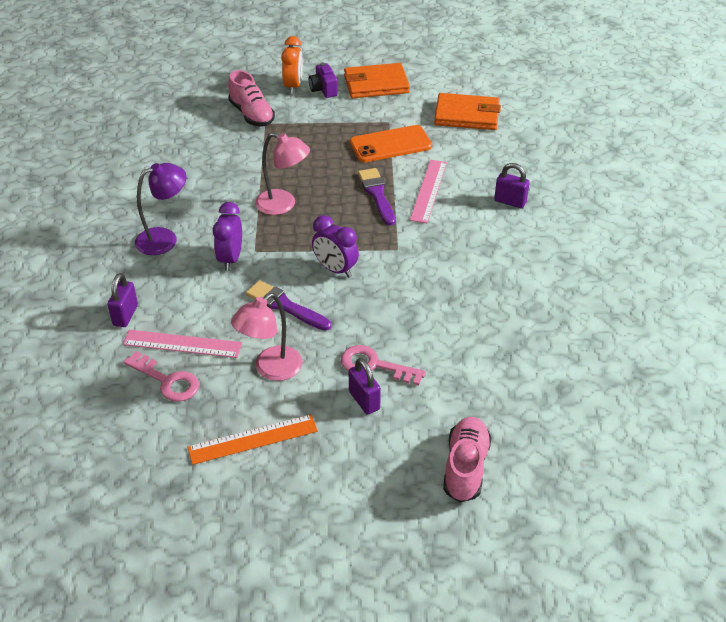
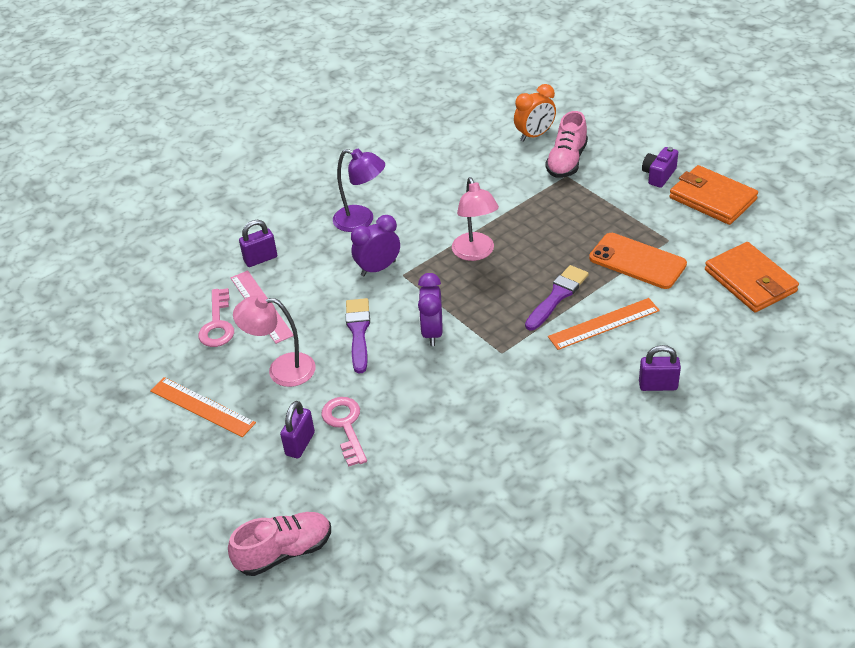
camera: 55 degrees right, 0 degrees up
orange clock [281,36,303,94] -> orange clock moved to [514,84,556,142]
pink ruler [410,160,447,223] -> orange ruler [548,298,660,350]
purple padlock [494,163,530,208] -> purple padlock turned 75 degrees counterclockwise [639,345,681,391]

